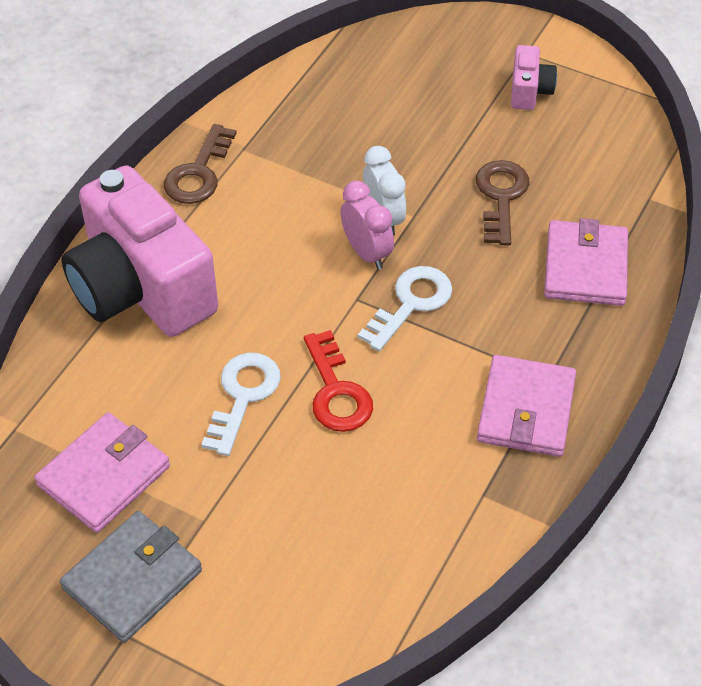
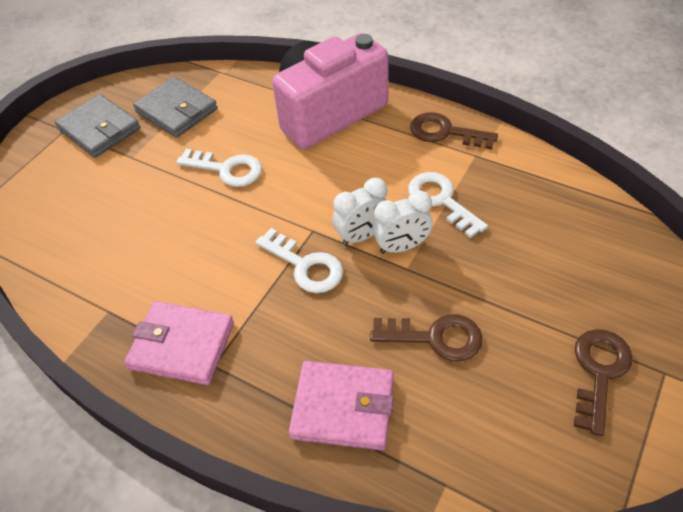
camera: 95 degrees right, 0 degrees up
pink wallet [34,412,170,533] -> grey wallet [133,77,218,138]
red key [304,330,373,432] -> none
pink clock [340,181,394,270] -> white clock [332,178,387,246]
pink camera [511,45,557,110] -> brown key [574,329,633,436]
none -> white key [408,172,488,238]

